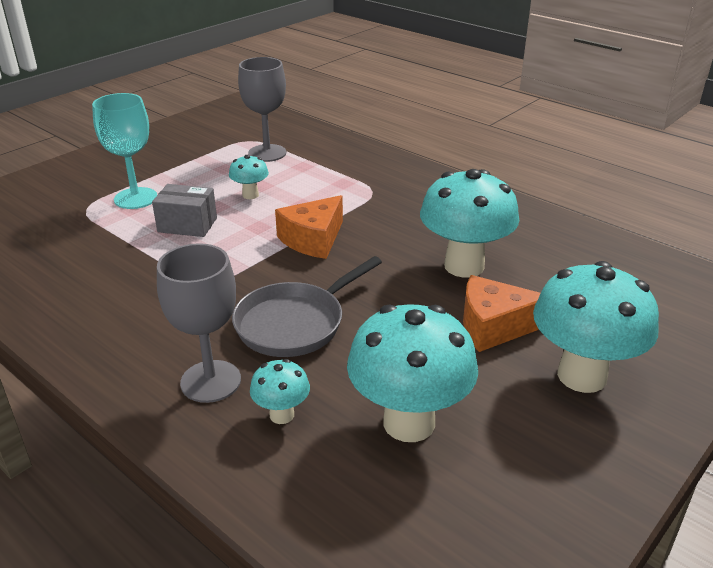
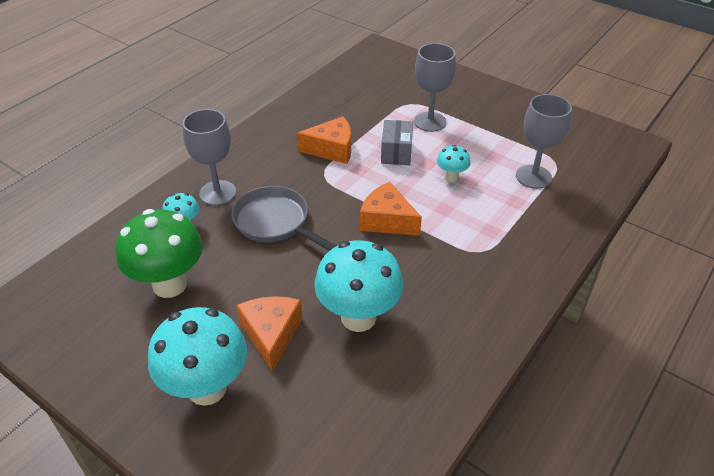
camera: 85 degrees right, 10 degrees up
turquoise goblet [92,93,157,209] -> grey goblet [414,43,456,132]
turquoise mushroom [347,304,478,442] -> green mushroom [116,209,203,298]
none -> orange cheese [297,116,351,164]

